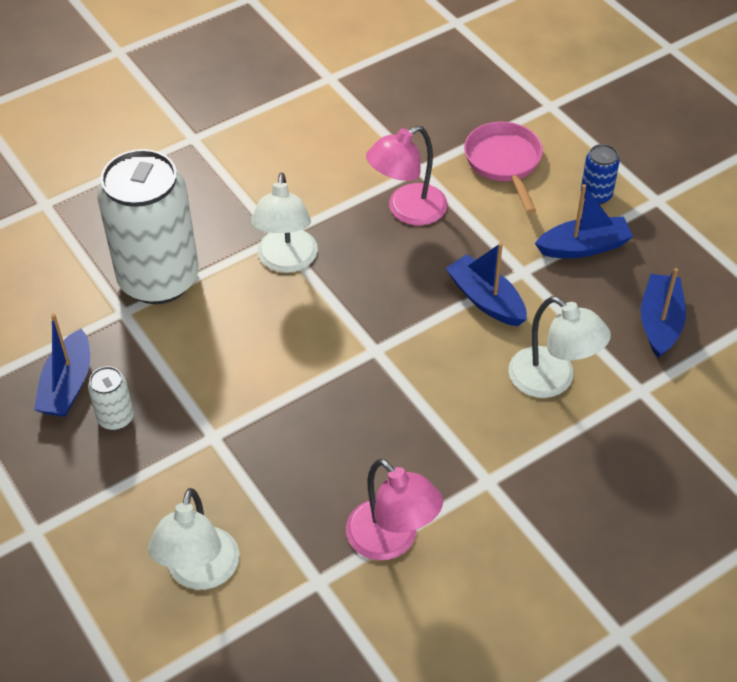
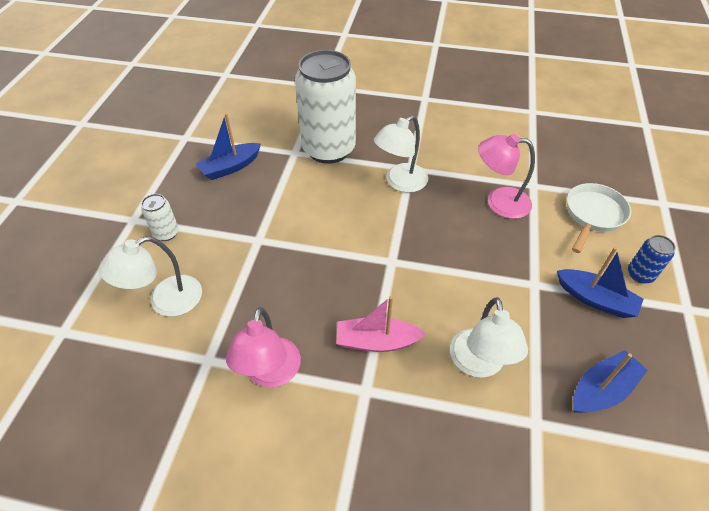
camera: 45 degrees right, 0 degrees up
white can [88,366,134,430] -> white can moved to [141,194,179,241]
blue boat [445,242,527,326] -> none
pink pan [464,122,543,214] -> white pan [567,183,631,253]
none -> pink boat [337,296,426,352]

